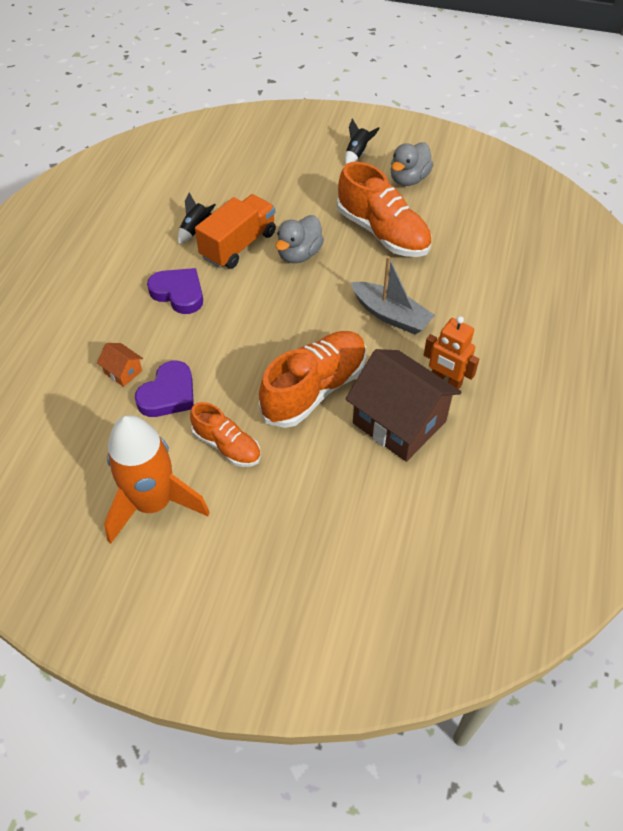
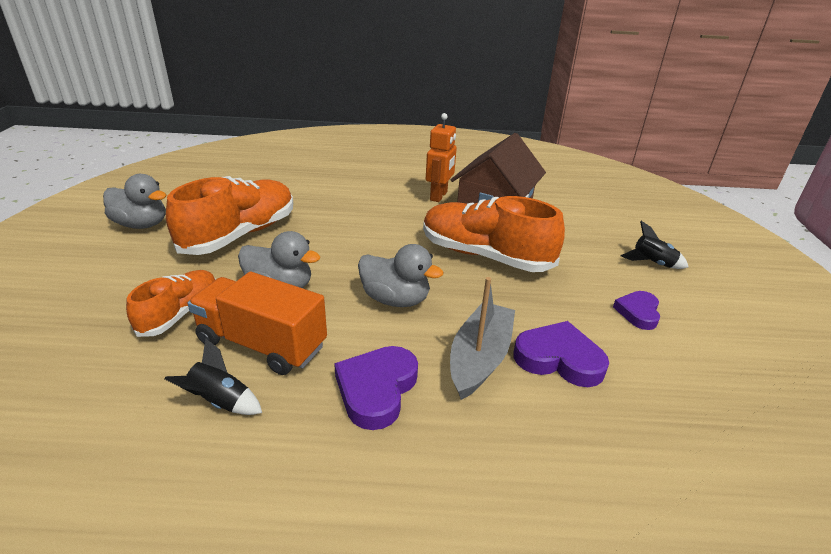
camera: 105 degrees left, 20 degrees down
orange house [97,343,143,387] -> none
orange rocket [104,415,210,544] -> none
orange shoe [190,402,261,467] -> orange shoe moved to [126,270,216,337]
black rocket [345,118,380,164] -> black rocket moved to [620,221,689,269]
grey boat [350,256,435,334] -> grey boat moved to [450,277,515,400]
none -> grey duck [358,244,443,307]
none -> purple heart [613,291,660,330]

